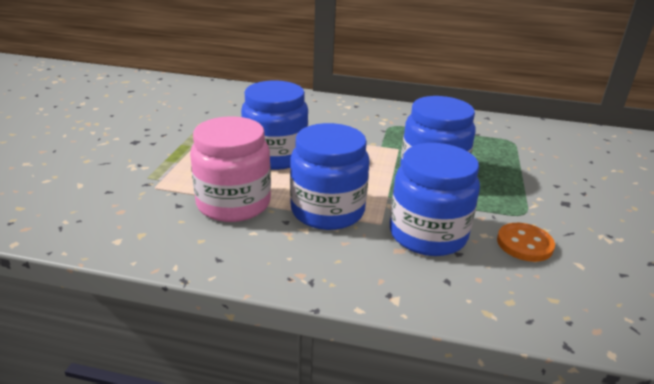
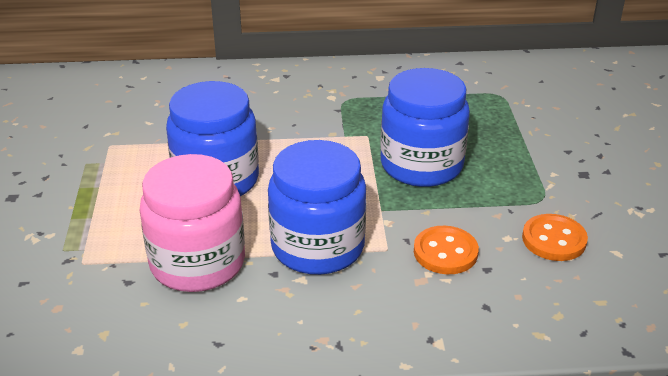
camera: 15 degrees left, 5 degrees up
blue jar [390,143,480,256] -> orange button [414,226,479,274]

